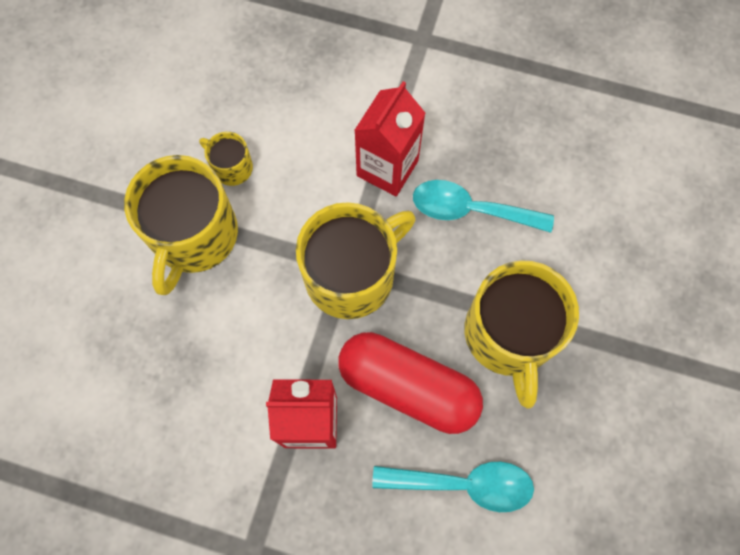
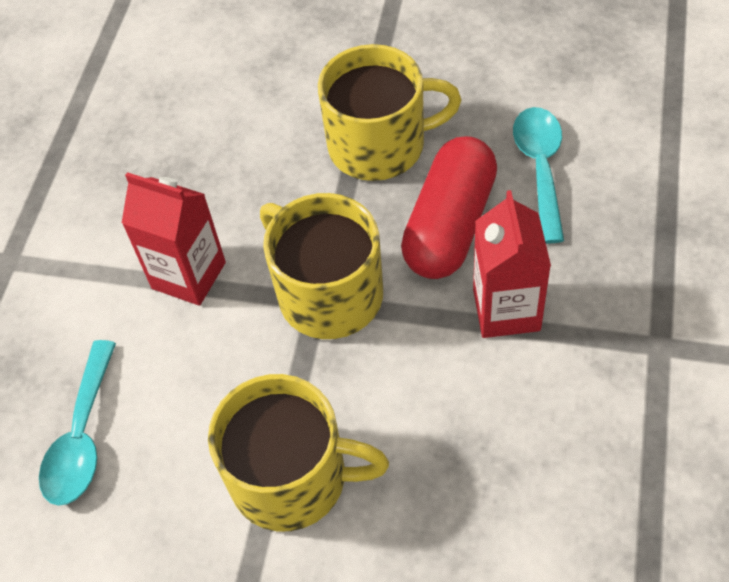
camera: 90 degrees left, 15 degrees down
yellow mug [199,132,253,186] -> none
turquoise spoon [413,180,554,233] -> turquoise spoon moved to [39,340,116,506]

